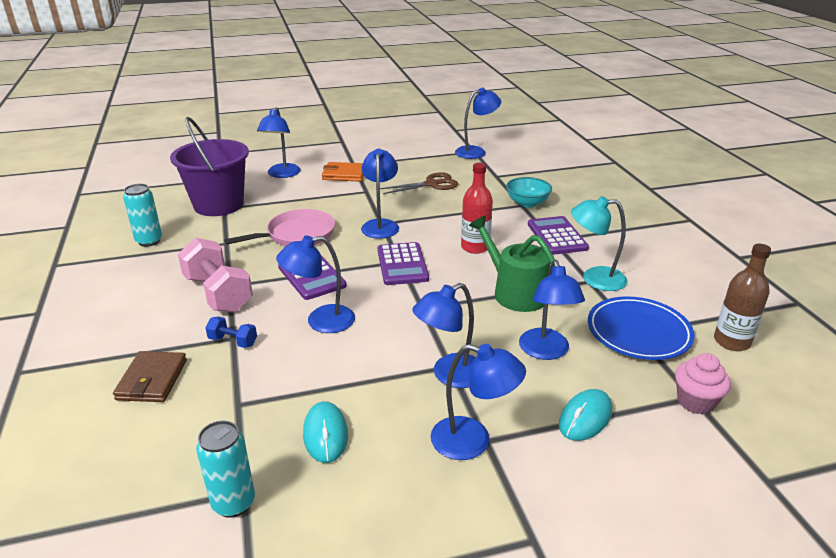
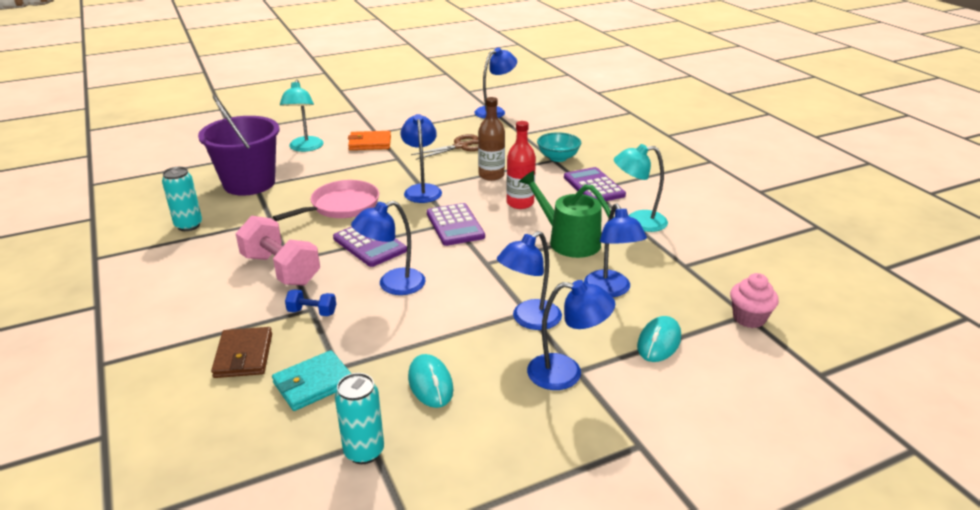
camera: 10 degrees left, 0 degrees up
blue lamp [257,107,301,178] -> turquoise lamp [280,79,323,152]
blue plate [588,296,695,360] -> none
brown bottle [714,244,771,351] -> brown bottle moved to [478,97,505,181]
none -> turquoise wallet [272,350,351,411]

